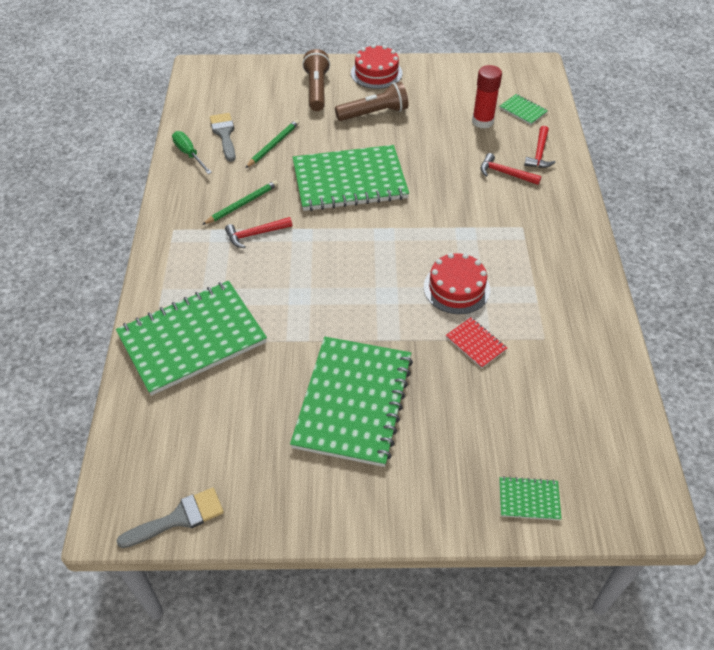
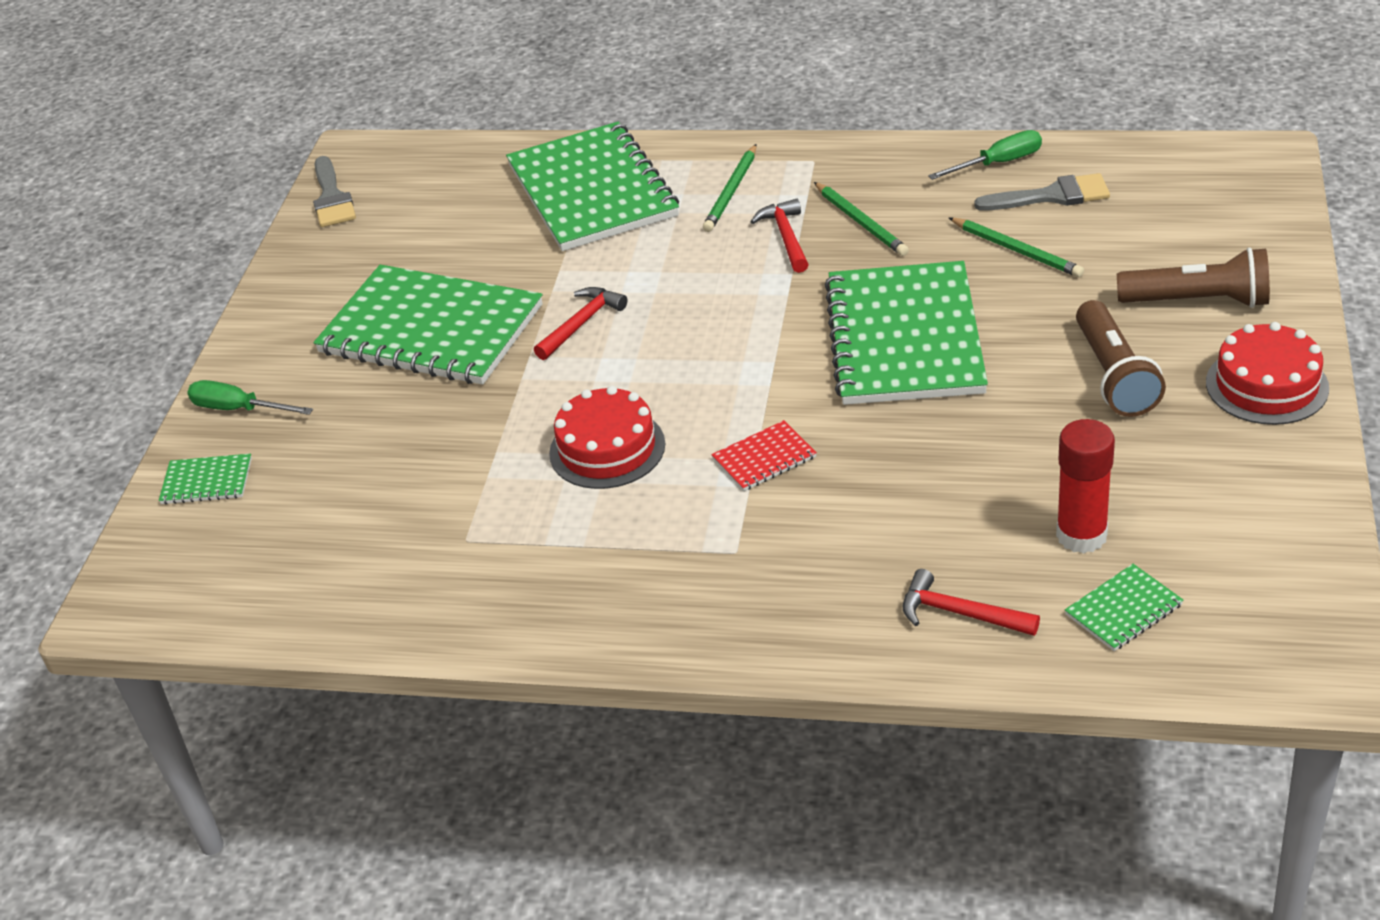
camera: 105 degrees right, 10 degrees down
red notebook [446,317,507,369] -> red notebook moved to [711,420,817,491]
red hammer [481,153,542,185] -> red hammer moved to [534,287,628,360]
green notebook [499,476,562,520] -> green notebook turned 75 degrees clockwise [159,454,252,505]
none -> green screwdriver [187,380,313,415]
none -> green pencil [703,144,756,232]

